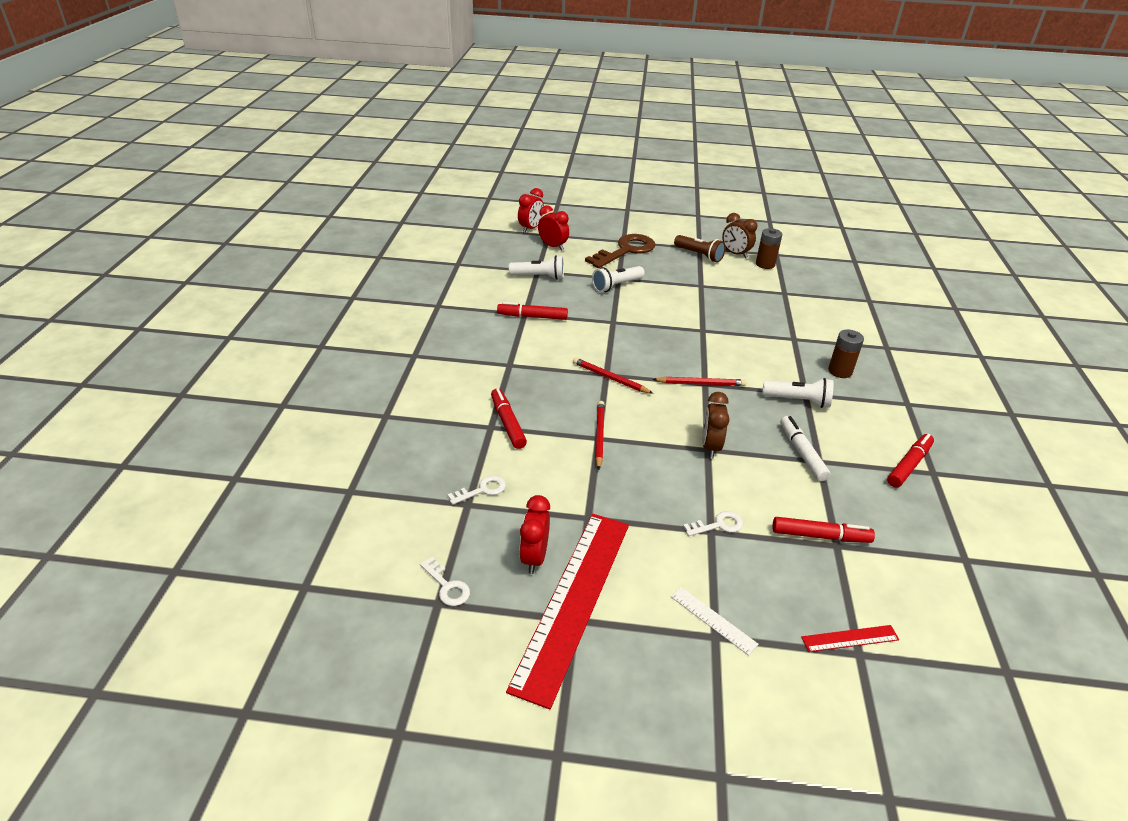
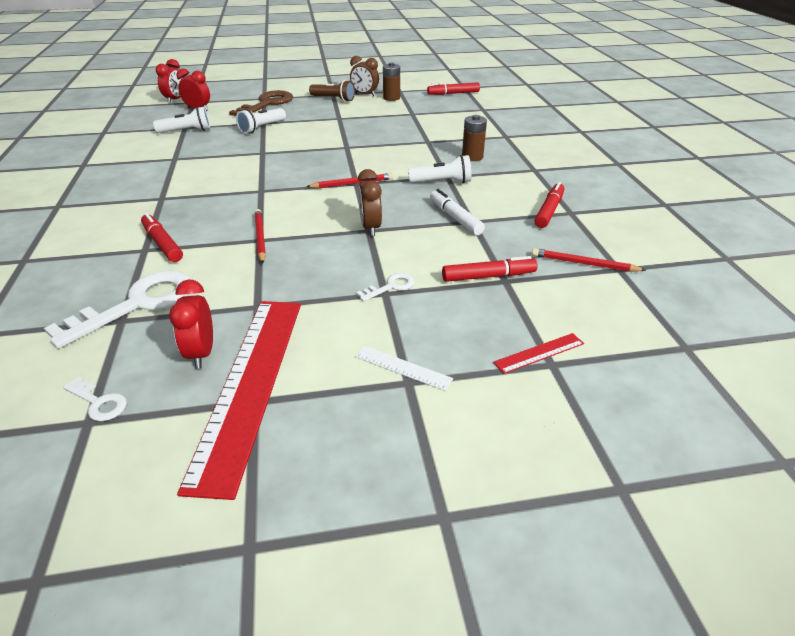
camera: 15 degrees left, 0 degrees up
white key [447,475,506,505] -> white key [44,270,192,348], size x2.17
red marker [497,302,568,320] -> red marker moved to [427,82,480,95]
red pencil [573,357,654,394] -> red pencil moved to [532,248,646,272]

